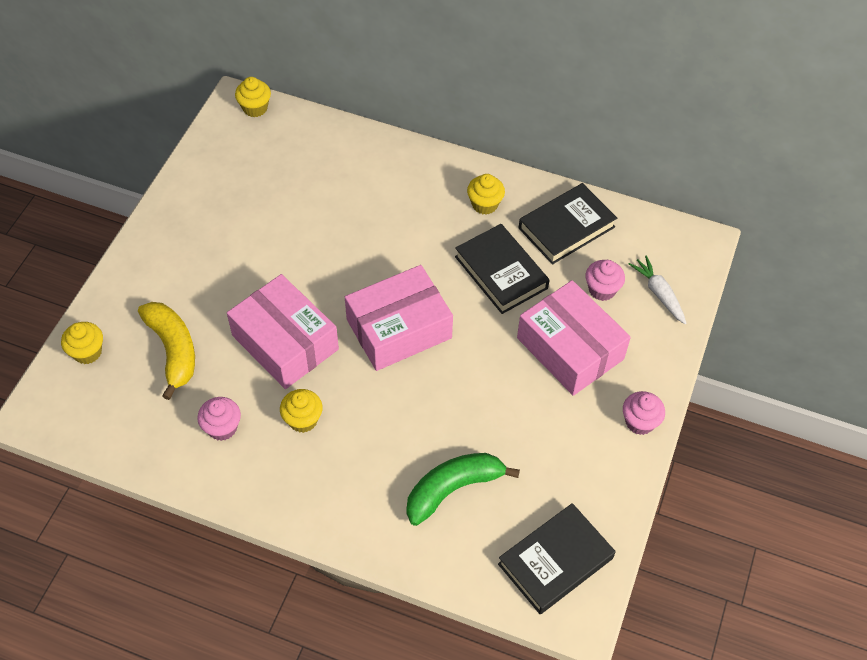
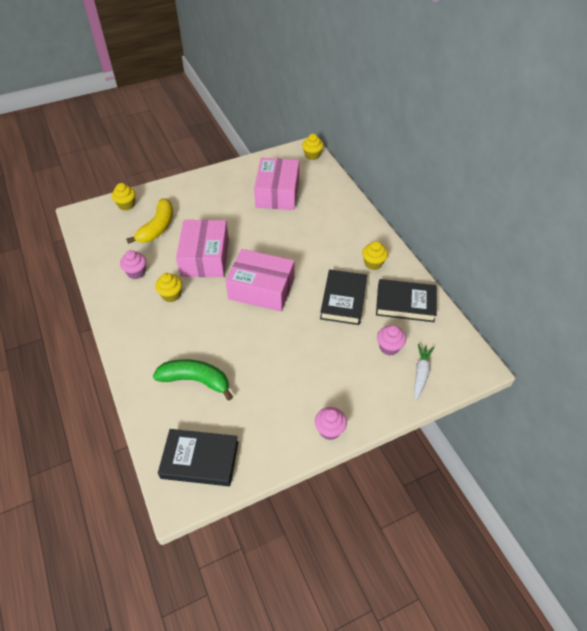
camera: 45 degrees right, 5 degrees down
pink box [517,280,631,396] -> pink box moved to [254,158,299,210]

